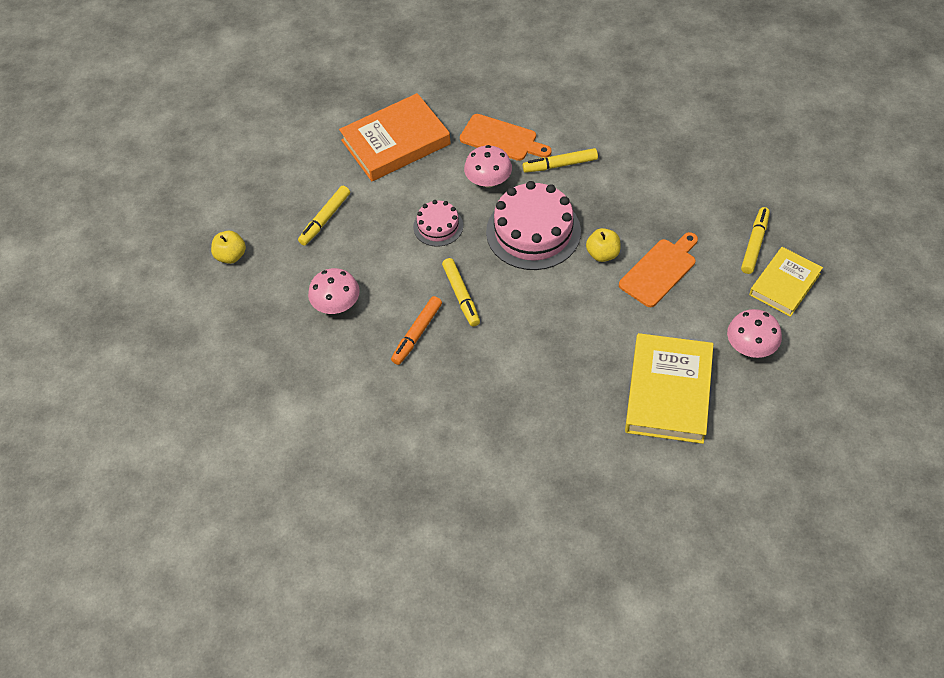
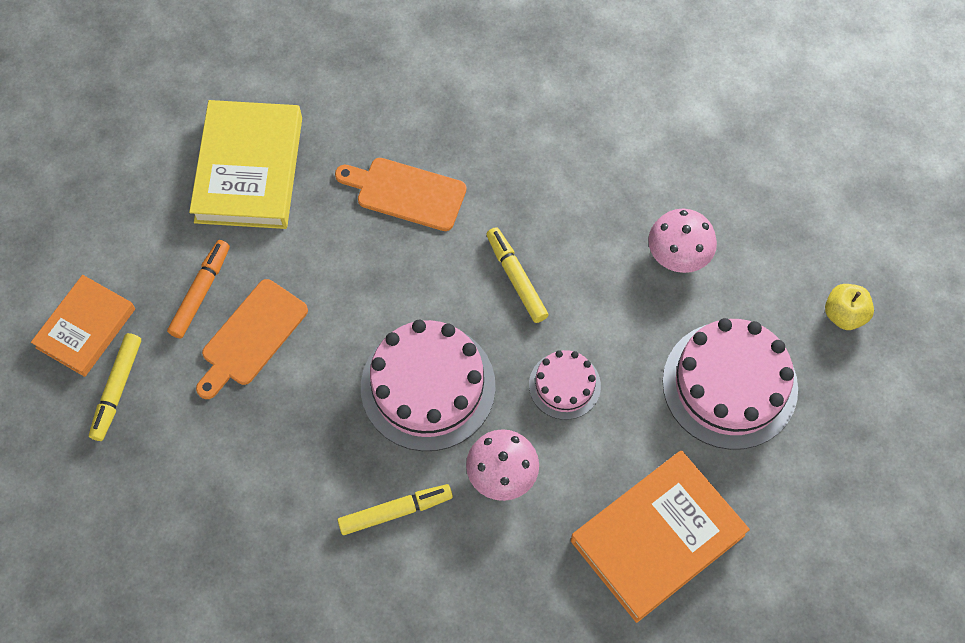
camera: 170 degrees right, 10 degrees up
yellow marker [298,186,350,246] -> pink cake [663,318,798,450]
orange marker [391,296,442,365] -> orange marker moved to [167,240,230,339]
orange cutting board [460,114,552,161] -> orange cutting board moved to [335,158,466,231]
yellow apple [586,228,621,262] -> none
pink mushroom [727,309,782,358] -> none
yellow book [749,247,823,317] -> orange book [31,275,135,377]

